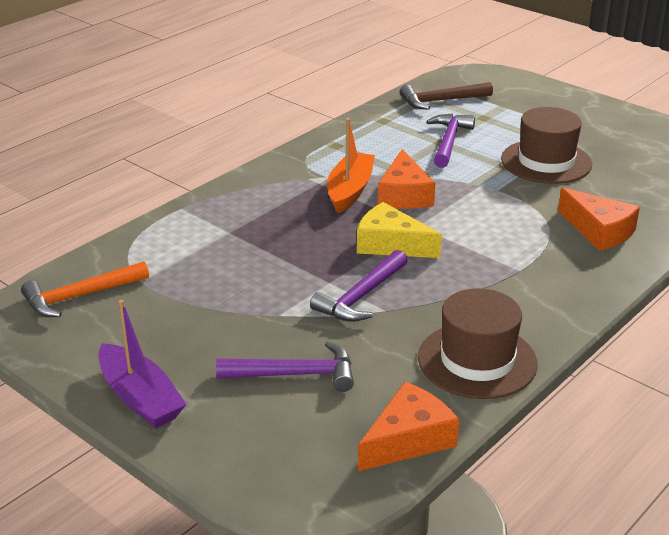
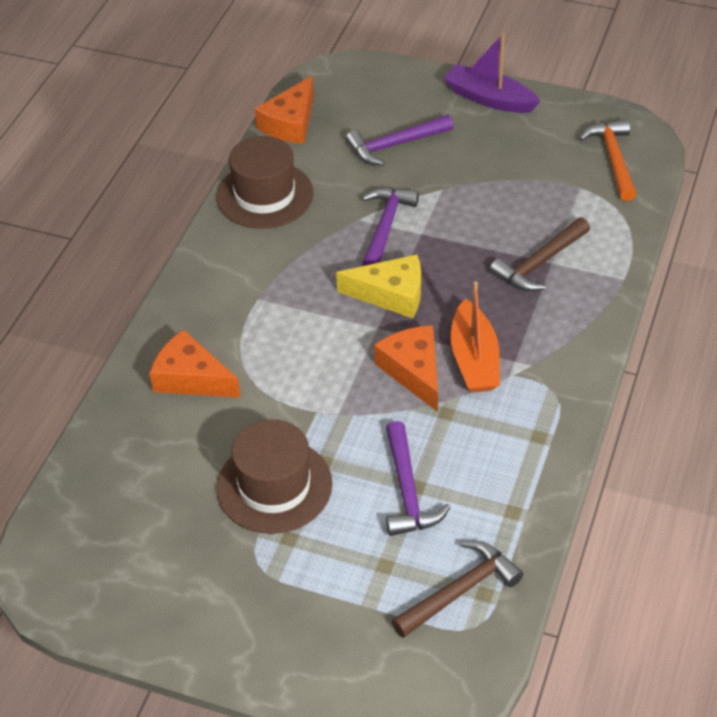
camera: 160 degrees right, 15 degrees up
orange hammer [21,261,149,317] -> orange hammer turned 45 degrees counterclockwise [579,119,637,201]
none -> brown hammer [490,217,590,292]

